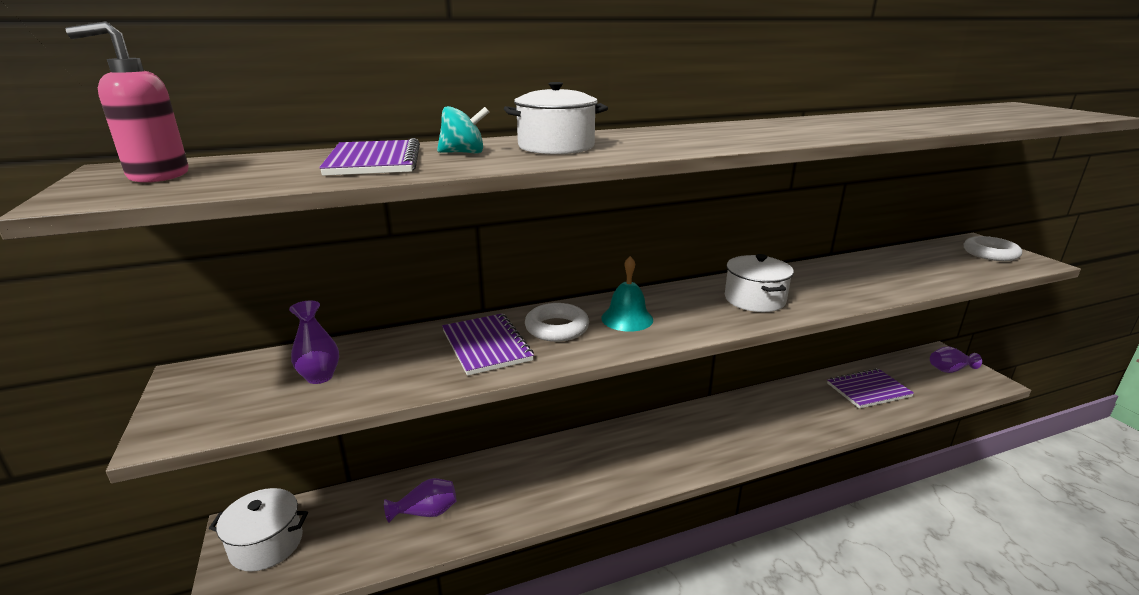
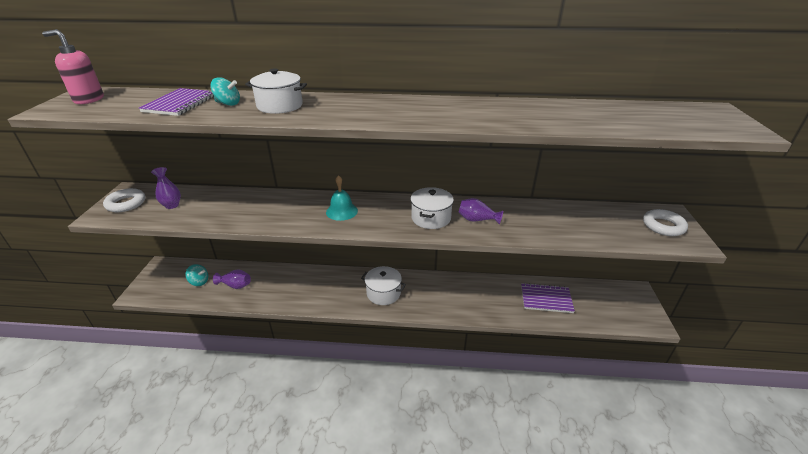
camera: 25 degrees right, 10 degrees up
white pot [209,488,308,572] -> white pot moved to [361,266,406,305]
purple notebook [442,313,534,376] -> none
white ring [525,303,589,342] -> white ring moved to [103,188,145,212]
purple vase [930,347,982,373] -> purple vase moved to [458,198,503,224]
none -> turquoise spinning top [185,264,208,286]

